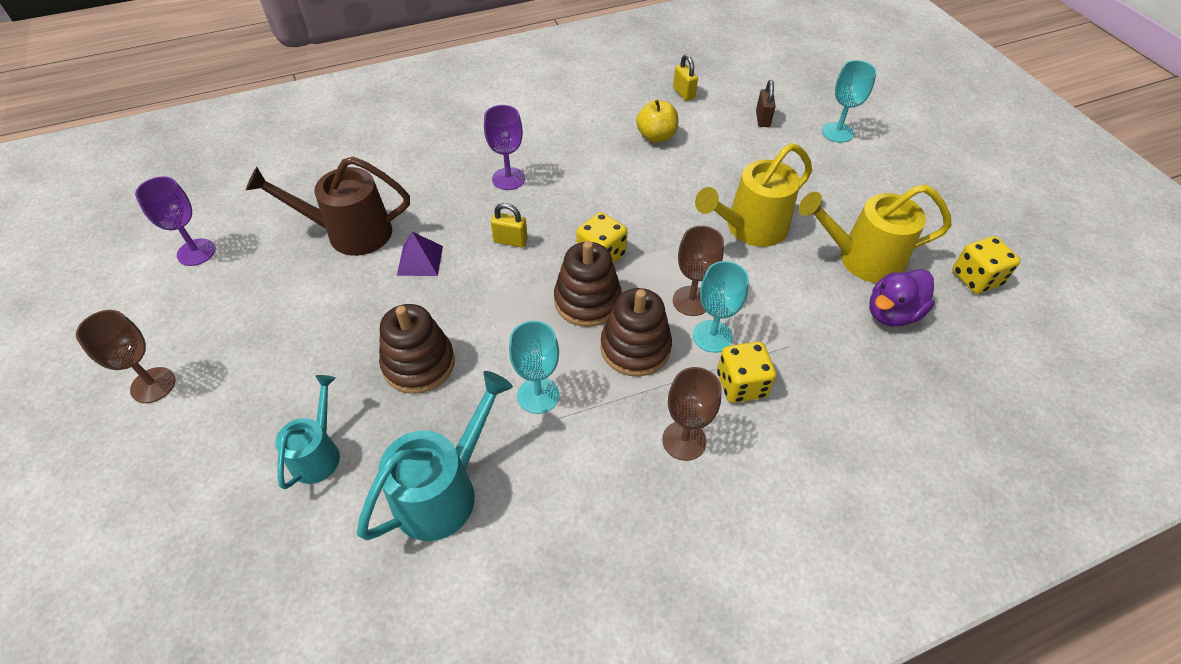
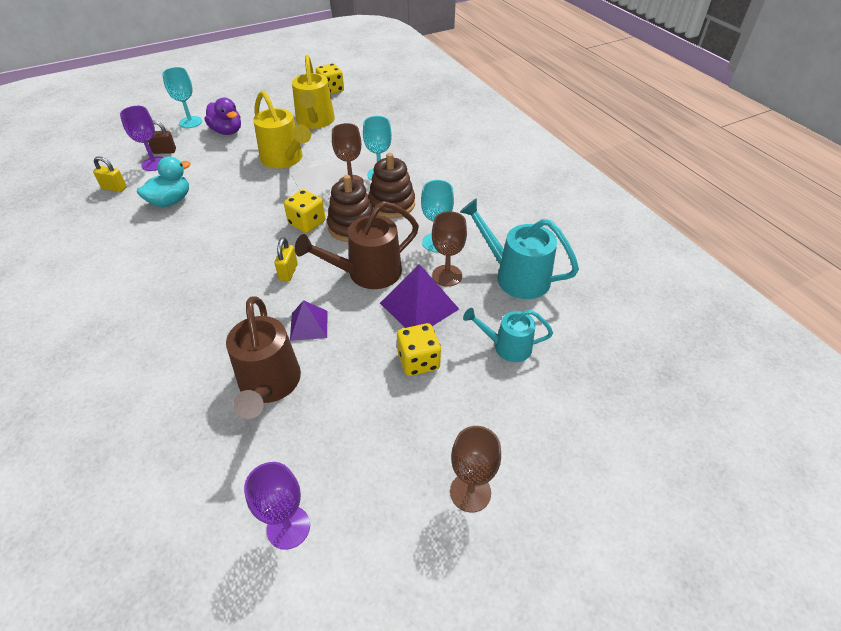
camera: 95 degrees left, 5 degrees down
brown stacking toy [379,304,455,394] -> purple pyramid [380,264,459,328]
purple goblet [484,105,525,190] -> purple goblet moved to [120,106,164,171]
yellow apple [636,100,678,143] -> turquoise duck [137,156,191,207]
brown goblet [662,367,722,461] -> brown goblet moved to [432,211,467,286]
yellow padlock [673,54,698,101] -> yellow padlock turned 45 degrees clockwise [93,156,127,192]
yellow dice [717,342,776,403] -> yellow dice moved to [397,323,441,376]
purple duck [869,269,935,326] -> purple duck moved to [204,98,241,135]
none -> brown watering can [295,201,419,289]

